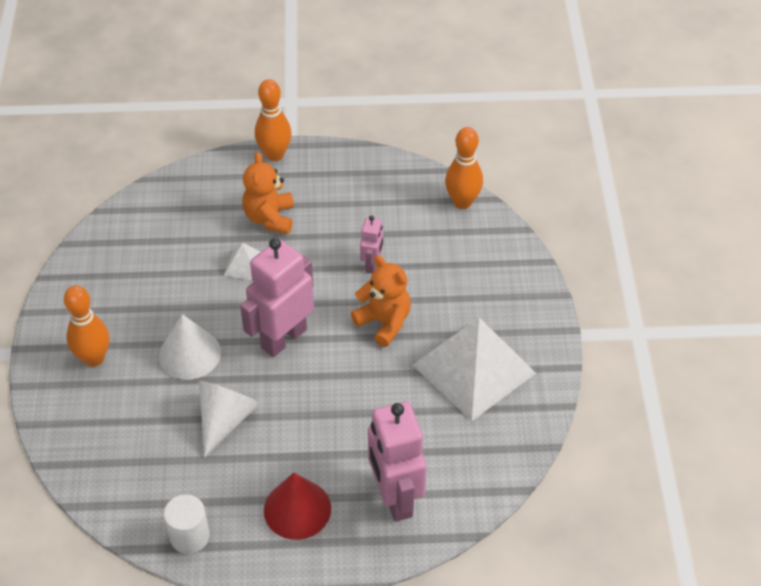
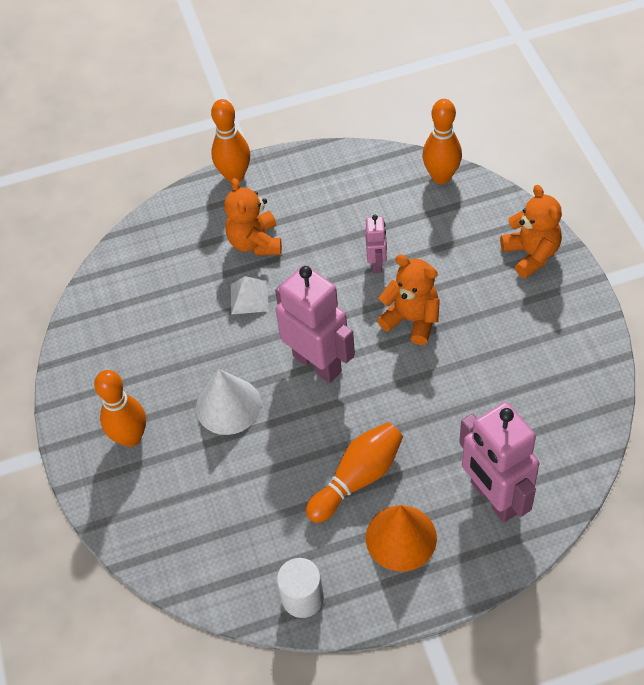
camera: 10 degrees left, 5 degrees up
white cone [199,381,260,457] -> none
pink robot [240,238,314,357] -> pink robot turned 105 degrees clockwise [275,265,355,383]
red cone [264,473,331,540] -> orange cone [366,505,437,572]
white pyramid [413,317,536,421] -> none
none -> orange bowling pin [306,422,403,523]
none -> orange teddy bear [500,185,562,278]

